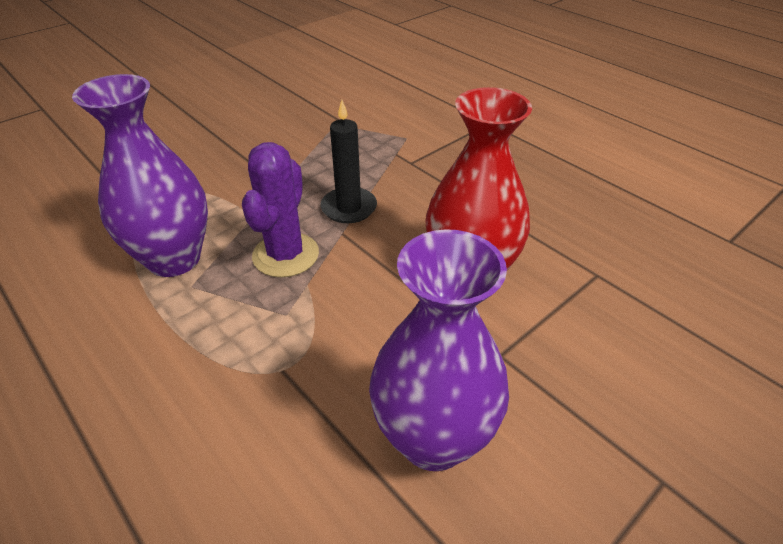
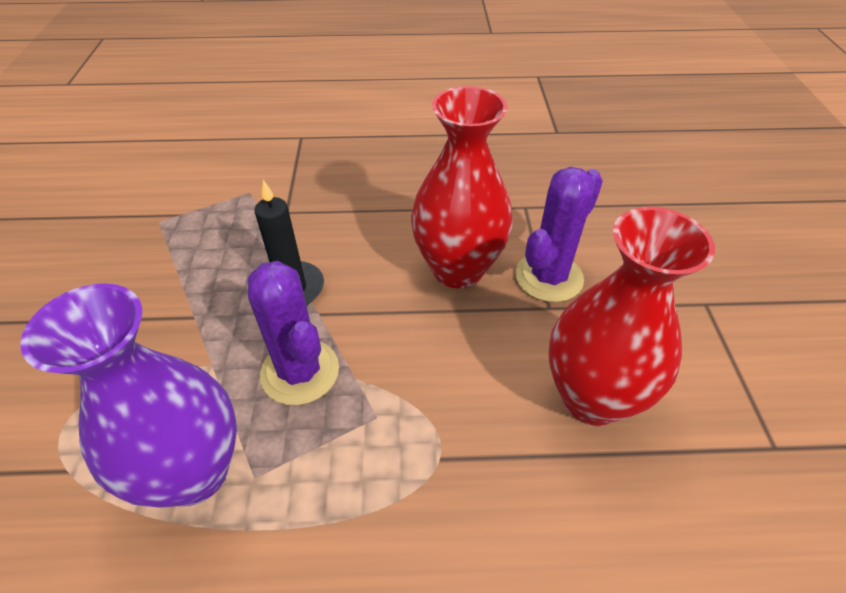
camera: 50 degrees left, 5 degrees up
purple vase [369,229,509,471] -> red vase [549,207,715,426]
none -> purple cactus [515,167,603,302]

